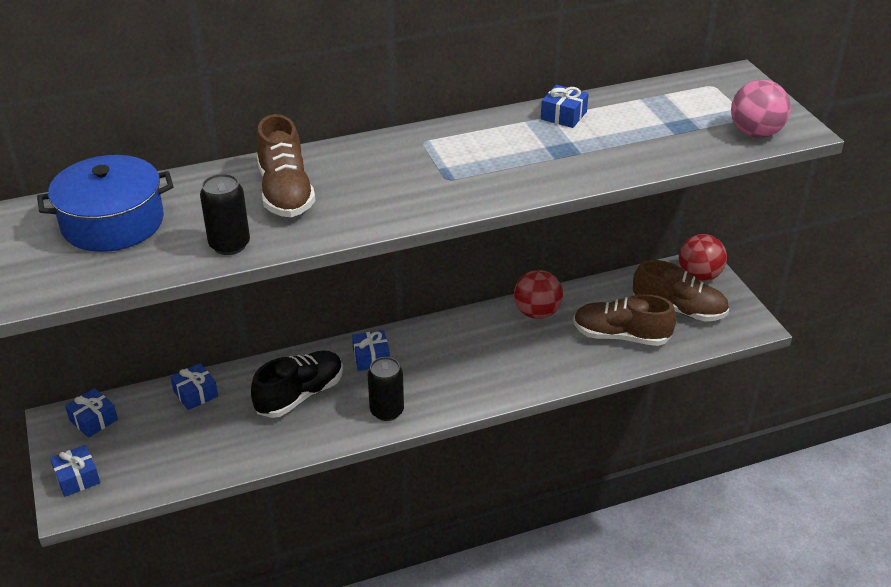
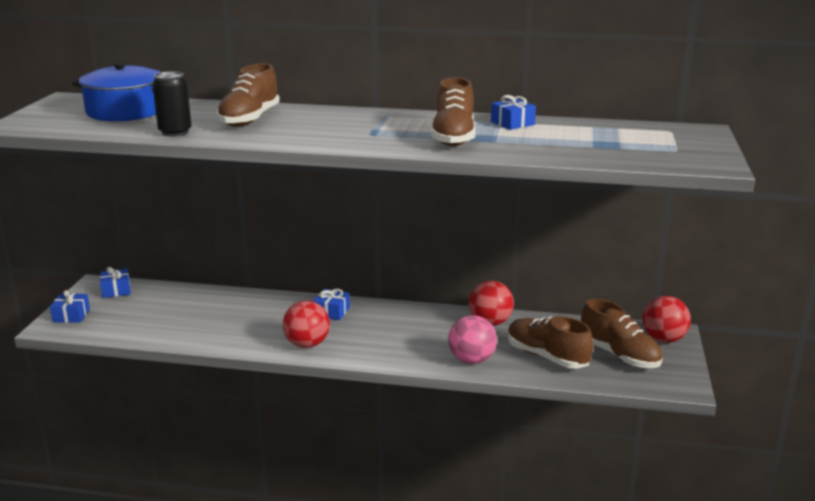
camera: 30 degrees right, 15 degrees down
blue gift [170,363,218,410] -> none
black shoe [251,350,343,418] -> none
black can [368,357,404,421] -> red ball [283,301,330,348]
pink ball [731,80,791,138] -> pink ball moved to [448,315,497,364]
none -> brown shoe [431,77,476,146]

